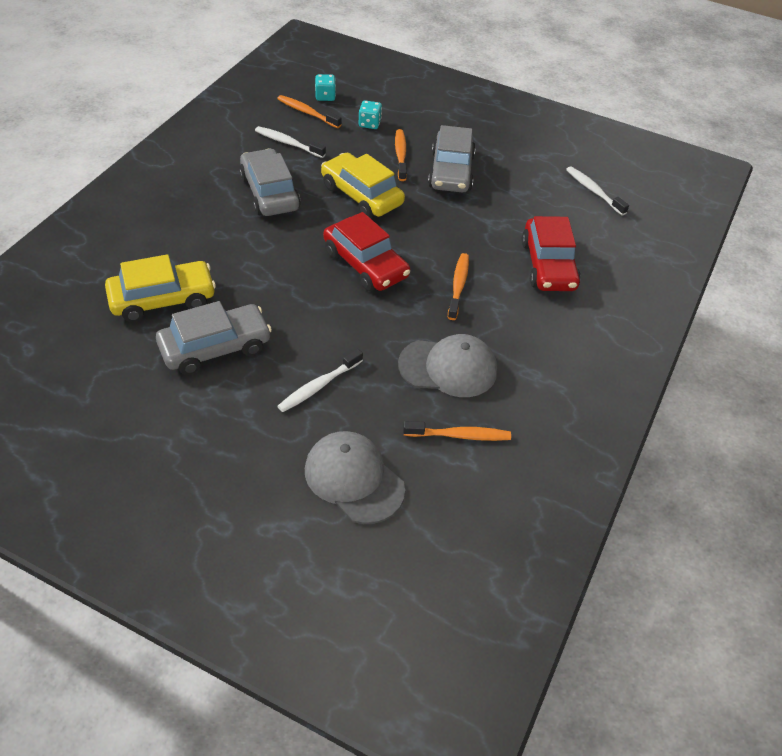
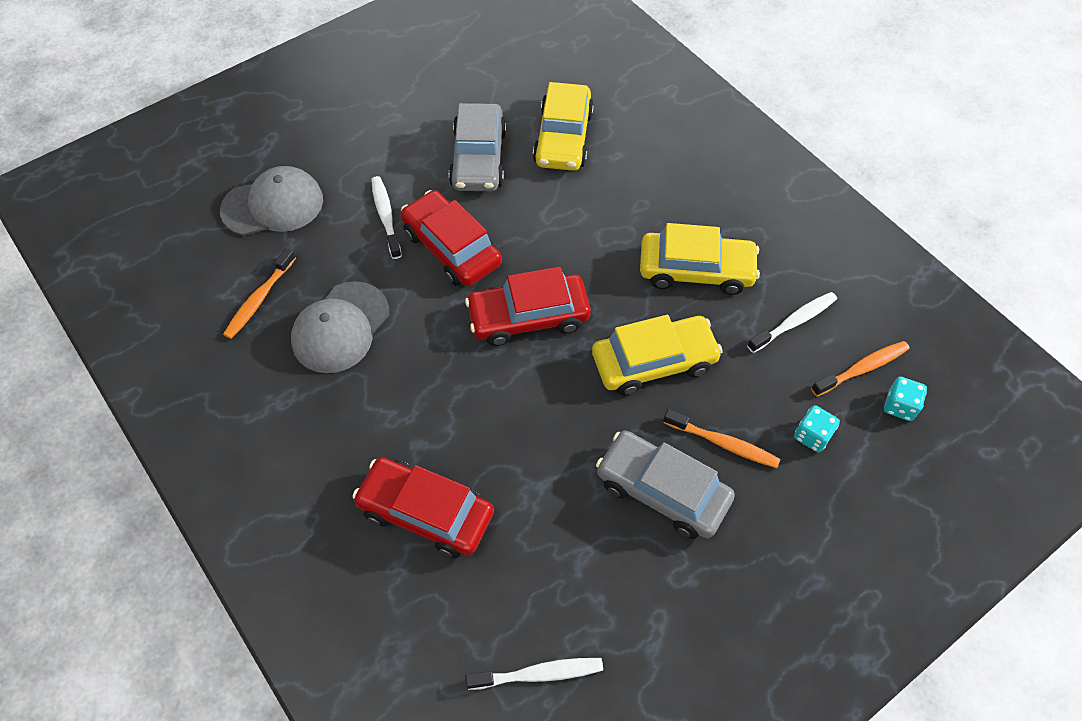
camera: 120 degrees right, 10 degrees up
grey car [239,148,301,216] -> yellow car [640,223,760,295]
orange toothbrush [448,253,469,320] -> none
none -> red car [400,190,502,286]

